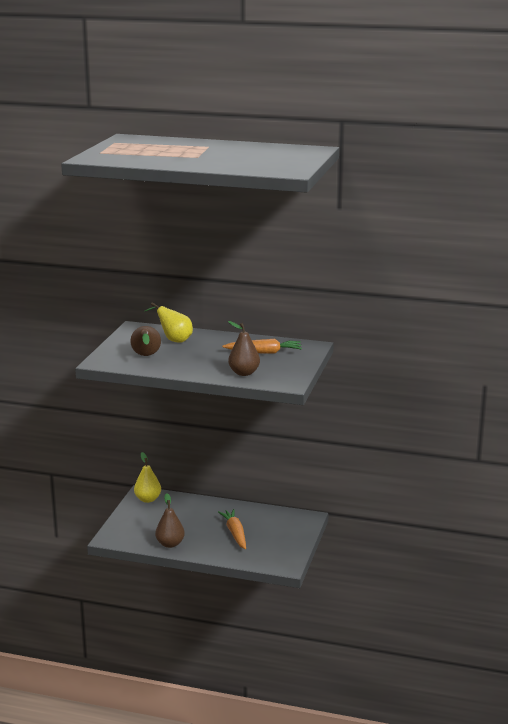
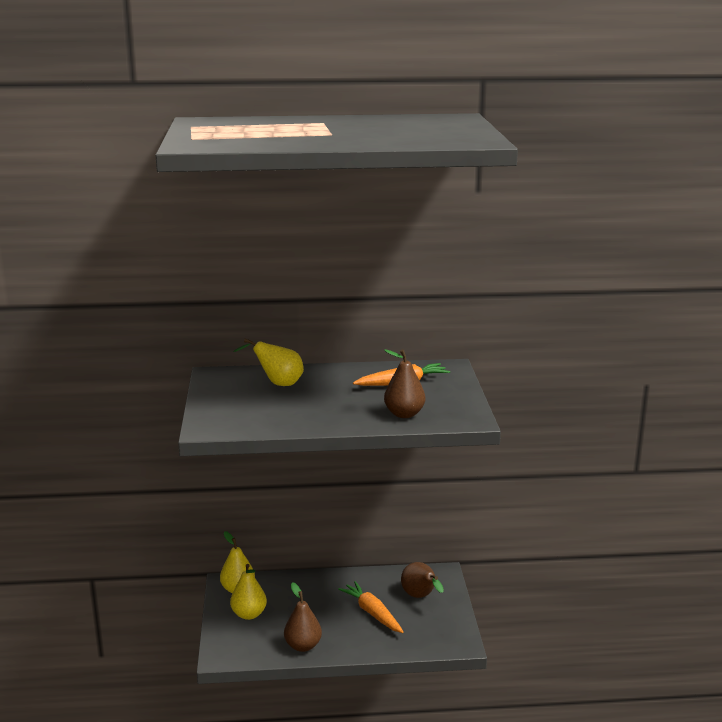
camera: 20 degrees left, 0 degrees up
brown pear [130,326,161,356] -> brown pear moved to [401,562,444,598]
none -> yellow pear [230,564,267,620]

